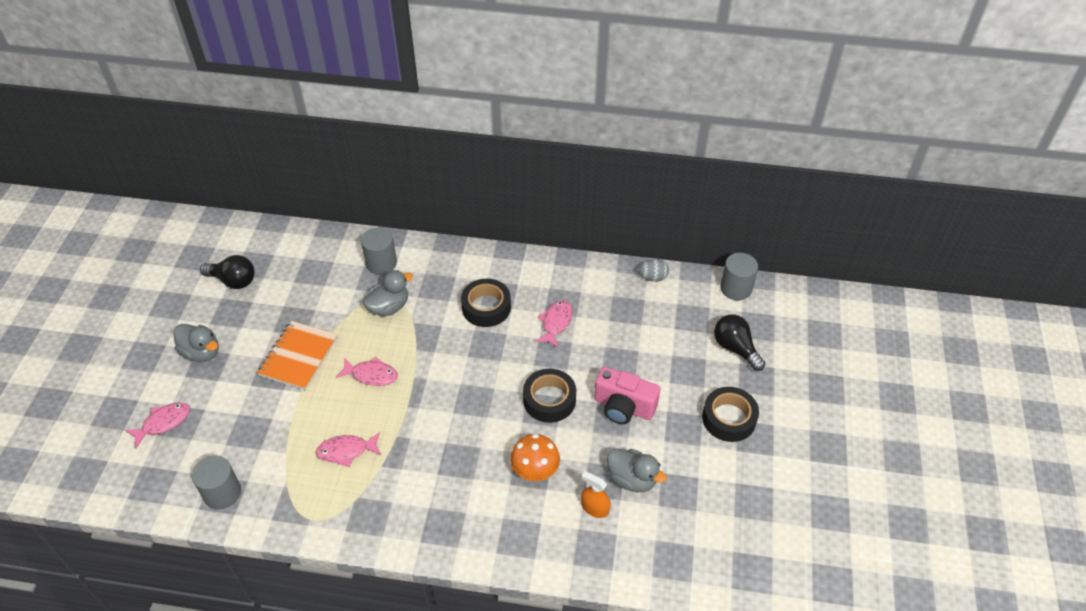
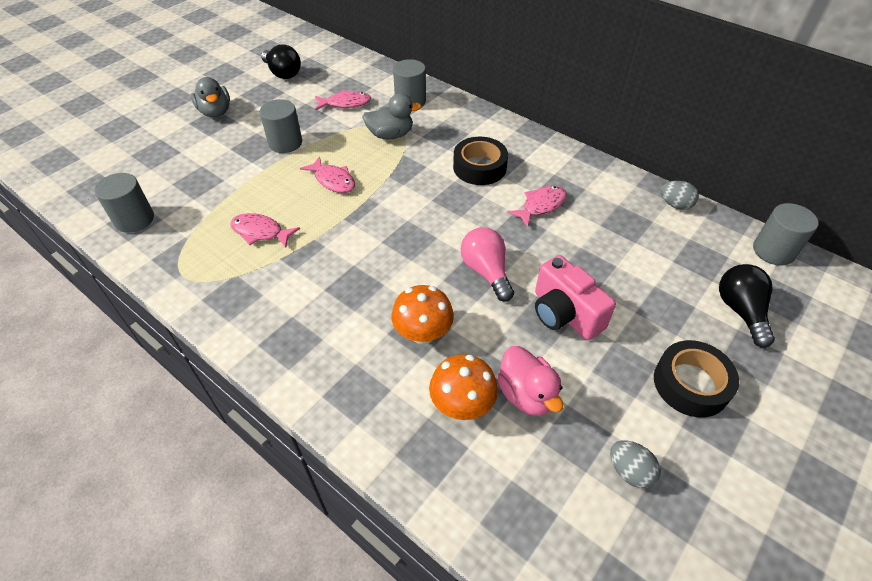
camera: 30 degrees right, 0 degrees up
pink fish [125,402,190,448] -> pink fish moved to [315,90,371,110]
orange notebook [257,321,338,390] -> grey cylinder [260,99,302,153]
black tape [523,368,576,423] -> pink light bulb [461,227,514,302]
orange spray bottle [581,471,611,518] -> orange mushroom [429,354,498,420]
grey duck [607,449,667,492] -> pink duck [497,346,563,416]
none -> grey egg [610,440,661,488]

